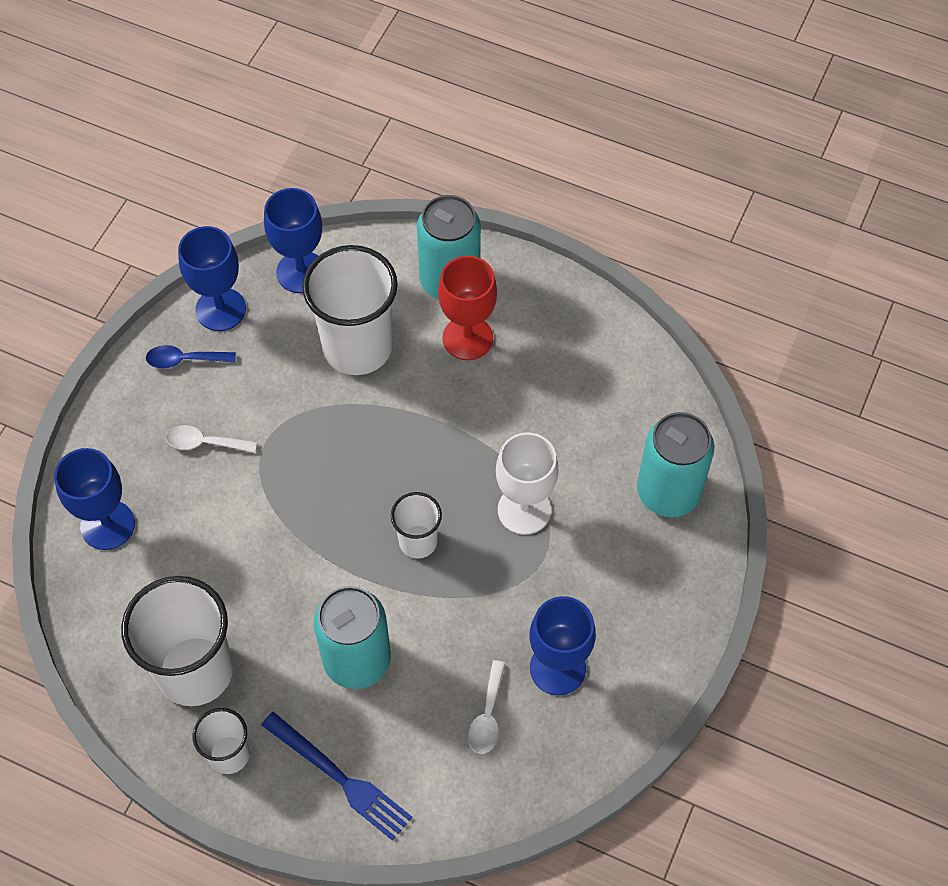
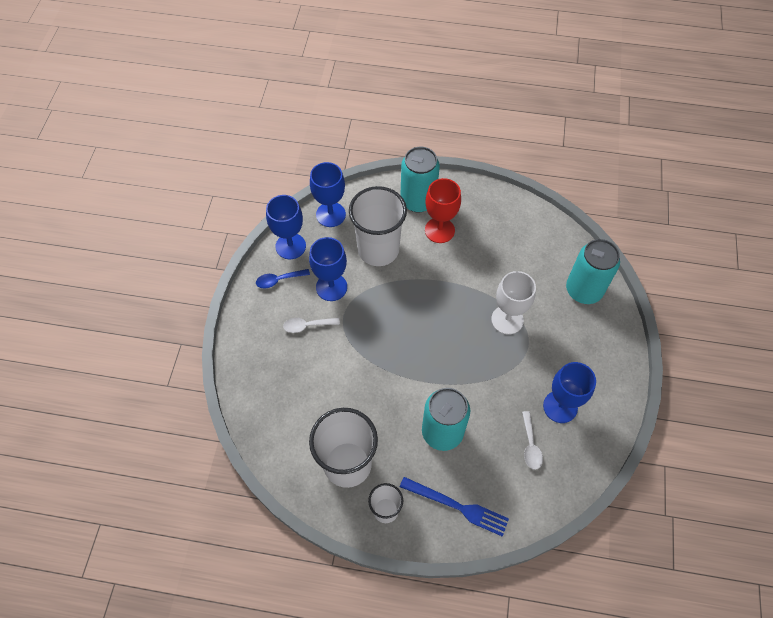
camera: 15 degrees left, 0 degrees up
blue goblet [54,448,135,550] -> blue goblet moved to [309,237,347,301]
white cup [391,492,442,559] -> none

